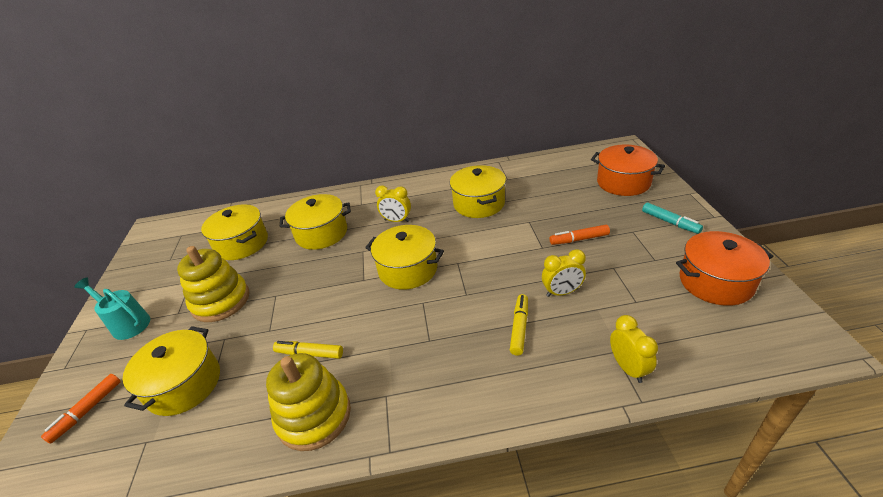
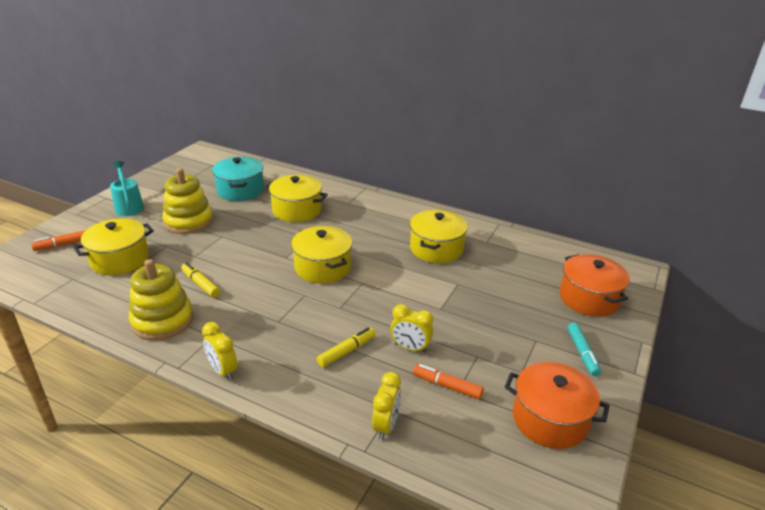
camera: 30 degrees right, 5 degrees down
yellow pot [201,204,268,260] -> turquoise pot [212,157,264,201]
yellow clock [375,185,411,222] -> yellow clock moved to [202,322,237,381]
orange marker [549,225,610,245] -> orange marker moved to [413,364,484,399]

